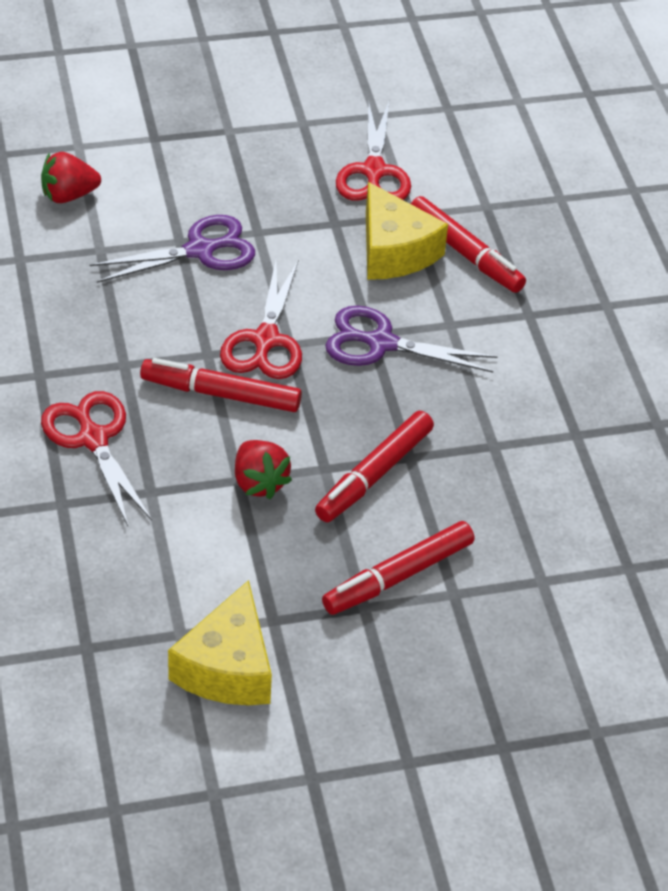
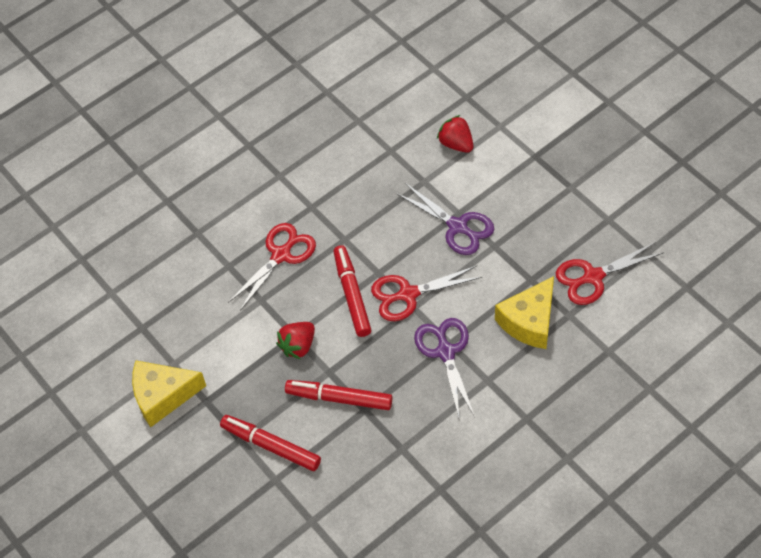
camera: 70 degrees right, 10 degrees up
red marker [411,196,526,293] -> none

